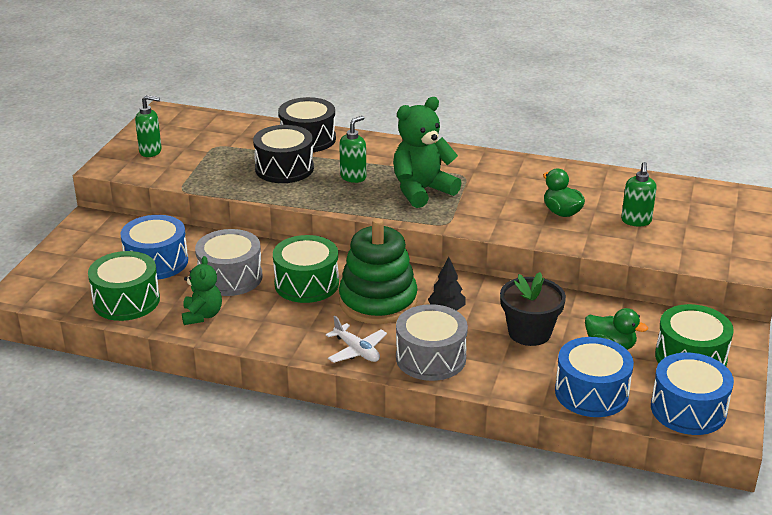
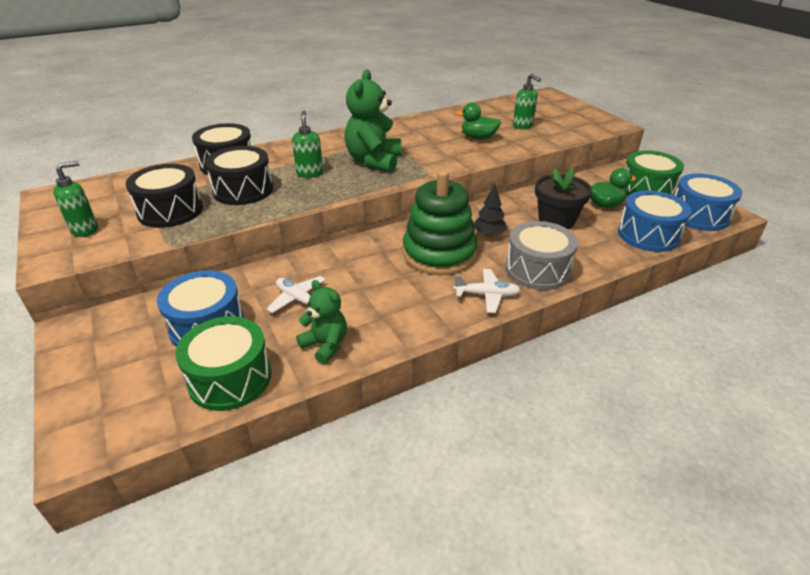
camera: 45 degrees left, 5 degrees up
grey drum [195,229,263,296] -> white plane [267,276,326,313]
green drum [273,235,339,303] -> none
none -> black drum [126,164,203,228]

